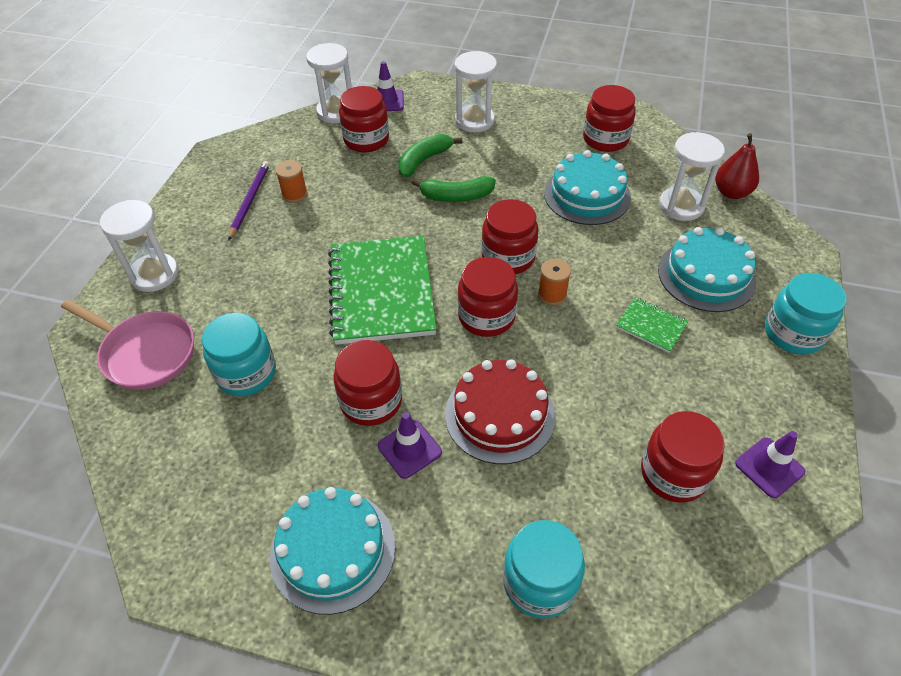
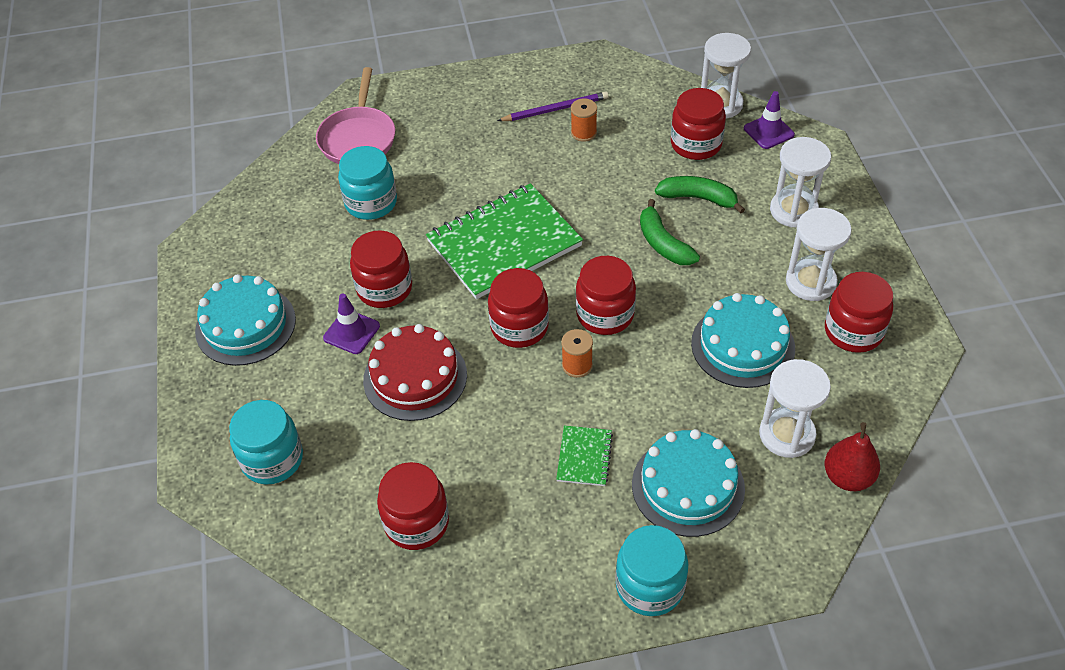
camera: 65 degrees right, 0 degrees up
white hourglass [100,200,179,292] -> white hourglass moved to [786,208,852,301]
purple traffic cone [735,431,805,498] -> none

